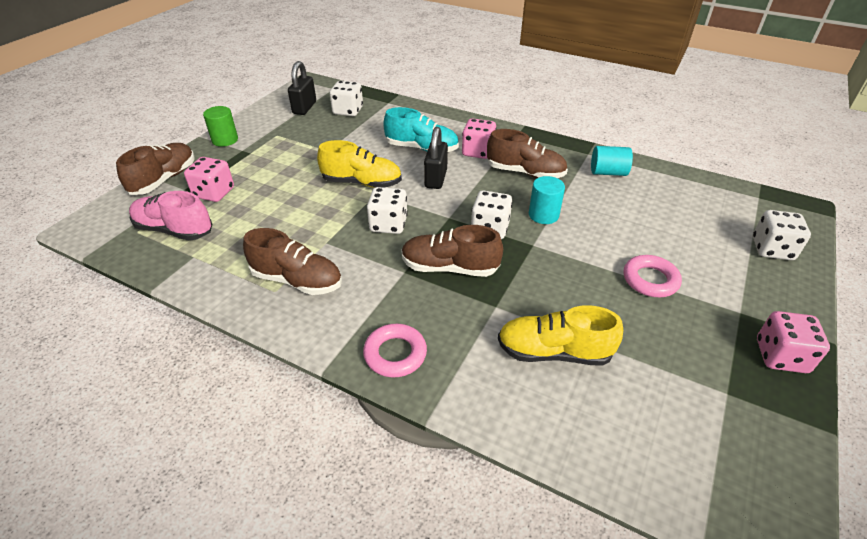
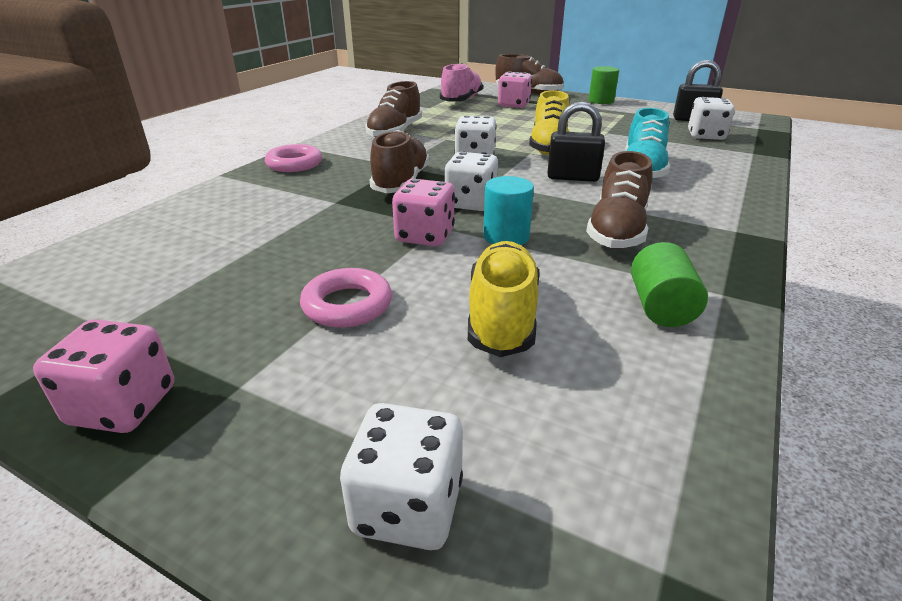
camera: 90 degrees right, 10 degrees down
pink dice [462,118,496,159] -> pink dice moved to [392,179,455,246]
yellow shoe [498,305,623,366] -> yellow shoe moved to [468,241,539,357]
turquoise cylinder [591,146,633,176] -> green cylinder [631,242,708,327]

